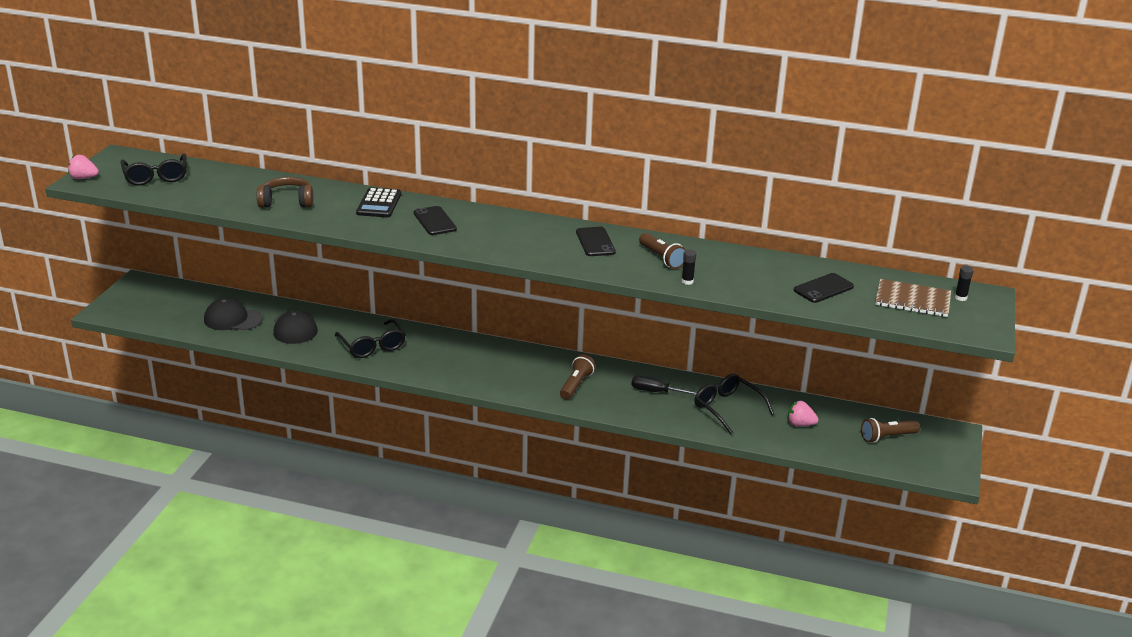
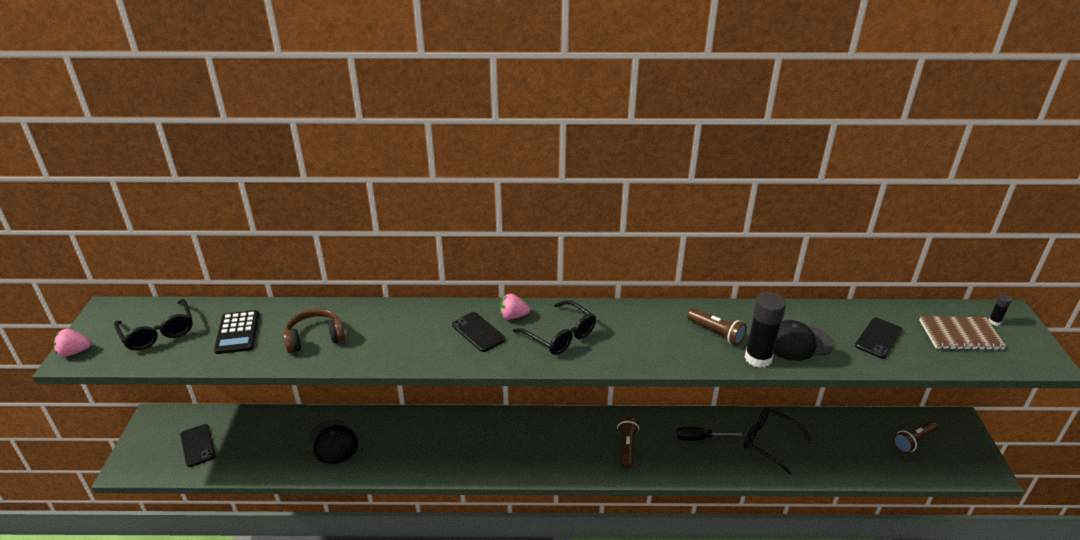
camera: 15 degrees left, 5 degrees up
black cap [204,298,263,330] -> black cap moved to [774,320,833,361]
black glasses [335,319,406,358] -> black glasses moved to [513,301,596,355]
black calculator [356,187,401,217] -> black calculator moved to [214,310,259,354]
black phone [576,227,616,256] -> black phone moved to [180,424,215,467]
black glue stick [681,250,696,285] -> black glue stick [745,292,786,368], size x2.23
pink strawberry [788,401,819,426] -> pink strawberry moved to [500,293,530,320]

